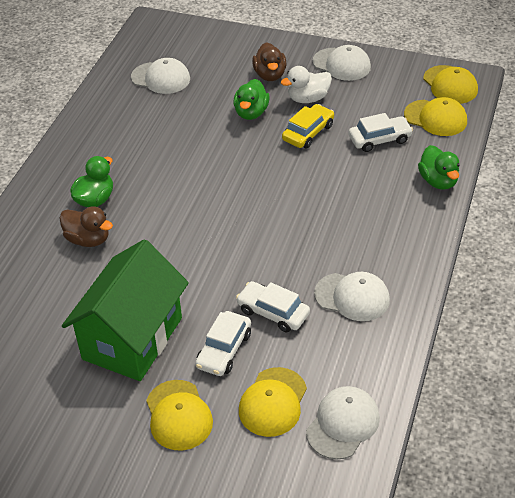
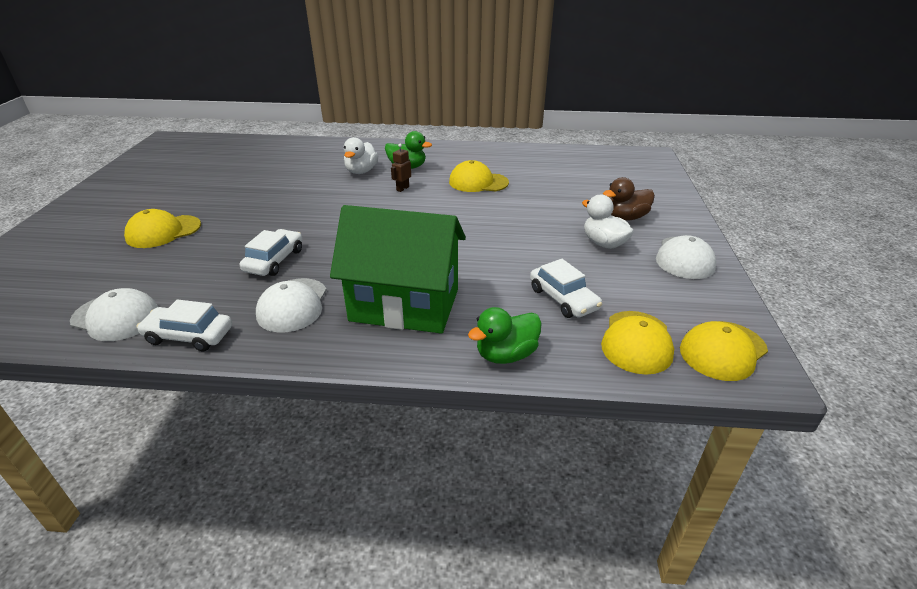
camera: 75 degrees right, 10 degrees down
brown duck [60,206,113,247] -> white duck [344,137,378,174]
green house [62,239,189,381] -> green house moved to [330,205,466,334]
white cap [131,58,190,94] -> none
white car [195,311,251,376] -> white car moved to [136,299,232,351]
green duck [233,79,270,120] -> none
yellow cap [239,367,307,437] -> yellow cap moved to [449,160,509,192]
yellow car [282,104,334,148] -> none
none -> brown robot [391,144,411,192]

